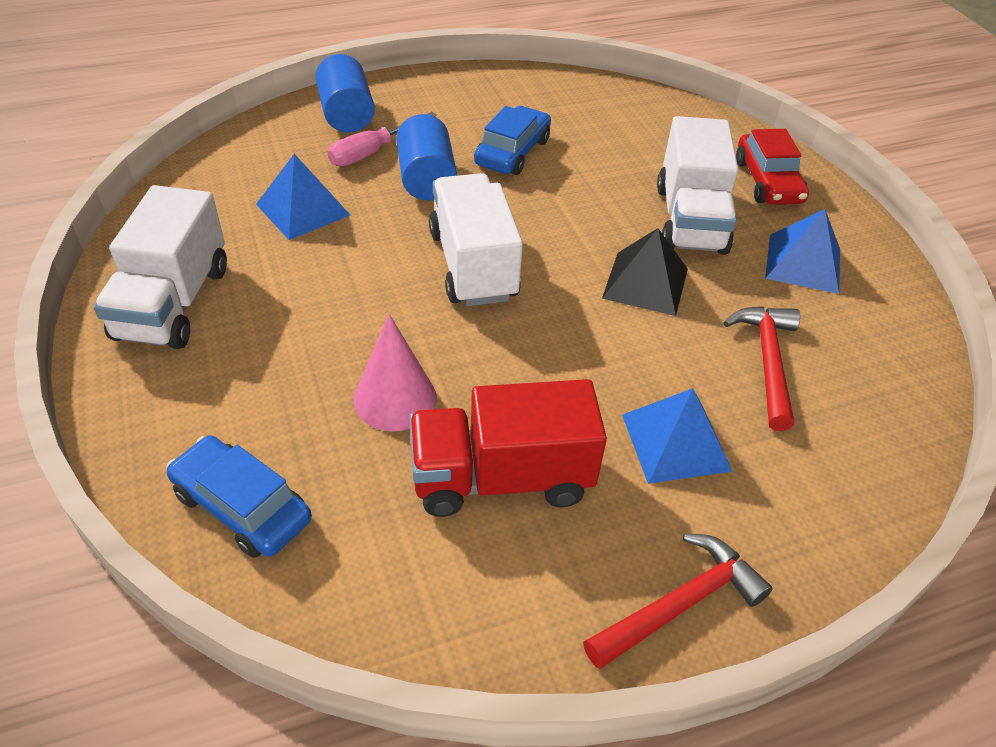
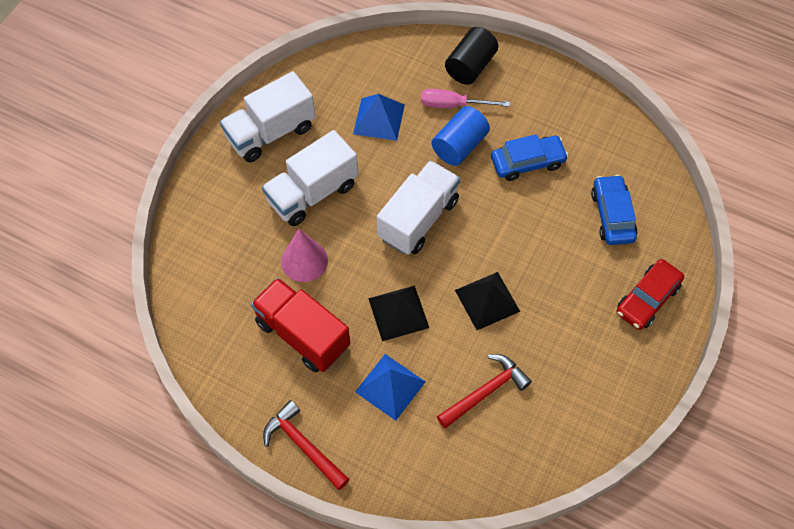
camera: 50 degrees right, 15 degrees up
blue car [166,435,312,558] -> blue car moved to [591,175,637,245]
blue cylinder [316,54,375,133] -> black cylinder [445,27,498,85]
red hammer [583,533,773,669] -> red hammer turned 150 degrees counterclockwise [263,400,349,490]
white truck [657,116,738,255] -> white truck moved to [262,130,358,226]
blue pyramid [765,209,840,294] -> none
none -> black pyramid [368,286,429,341]

